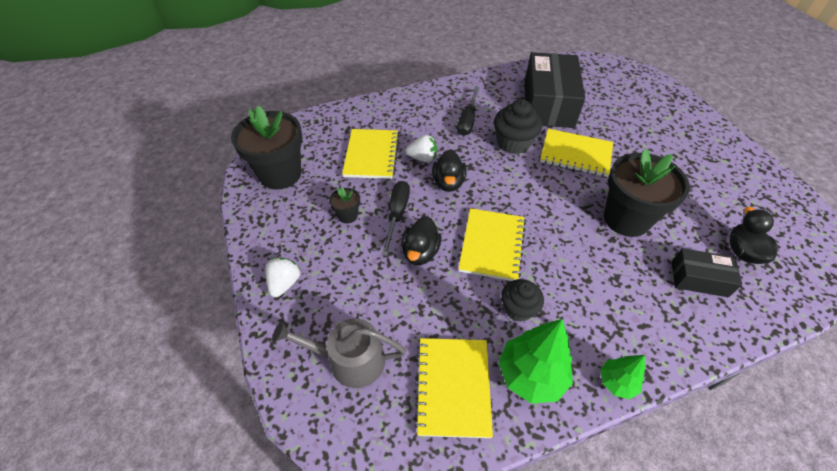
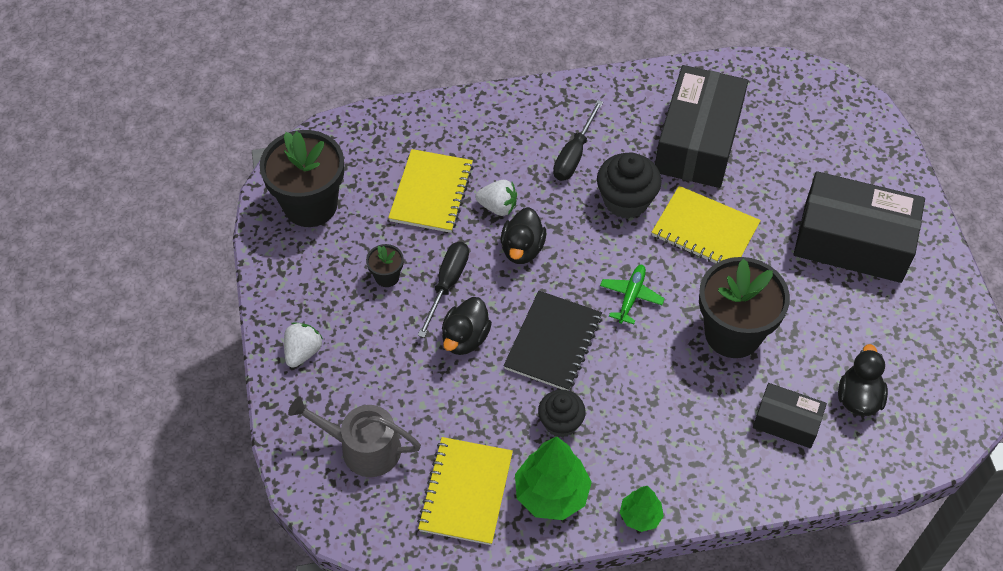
camera: 10 degrees right, 5 degrees up
yellow notebook [458,208,526,281] -> black notebook [504,291,602,391]
none -> green plane [600,265,665,324]
none -> black box [794,171,925,283]

